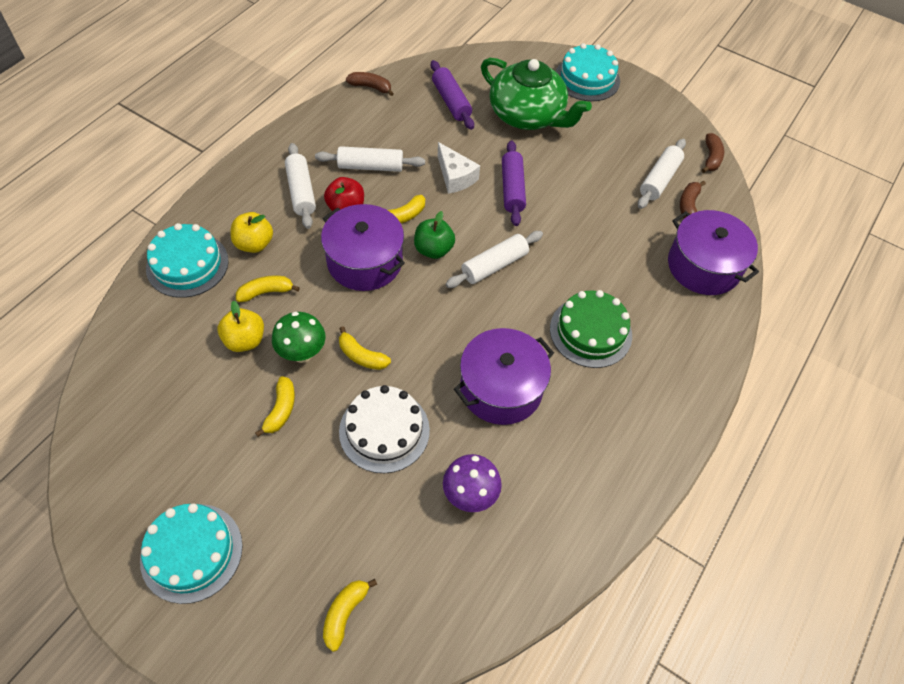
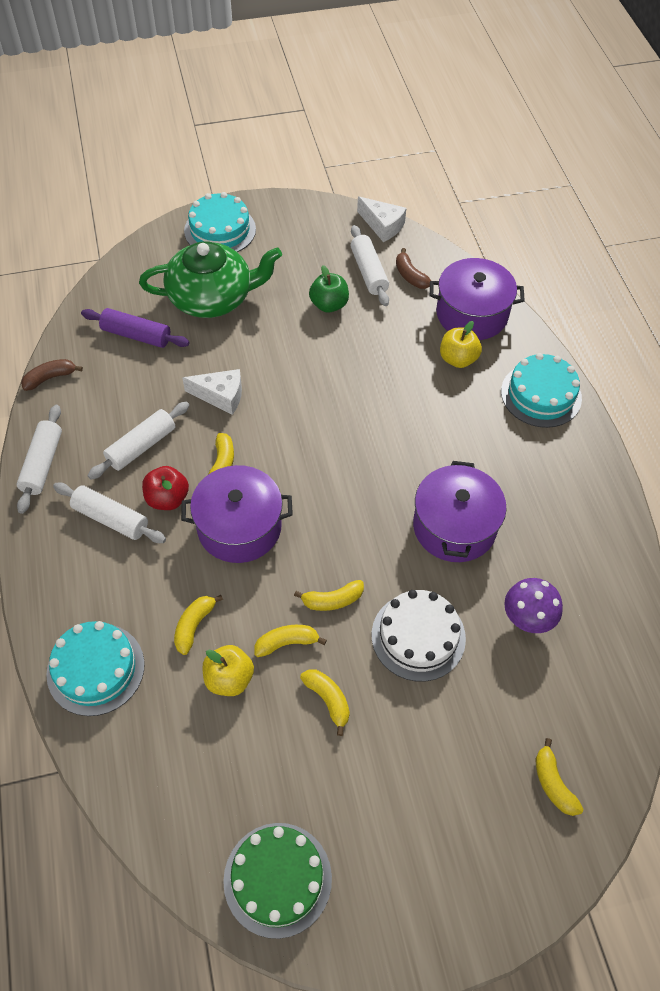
camera: 45 degrees left, 0 degrees up
turquoise cake [140,503,243,604] -> turquoise cake moved to [501,353,582,428]
yellow apple [231,212,273,253] -> yellow apple moved to [440,321,482,368]
green mushroom [272,312,325,363] -> yellow banana [254,625,327,657]
green apple [414,211,455,259] -> green apple moved to [309,265,349,313]
white rolling pin [446,231,543,288] -> white rolling pin moved to [17,405,62,514]
purple rolling pin [502,140,526,226] -> none
green cake [550,290,632,368] -> green cake moved to [223,823,332,939]
brown banana [702,133,724,173] -> white cheese [357,196,406,242]

